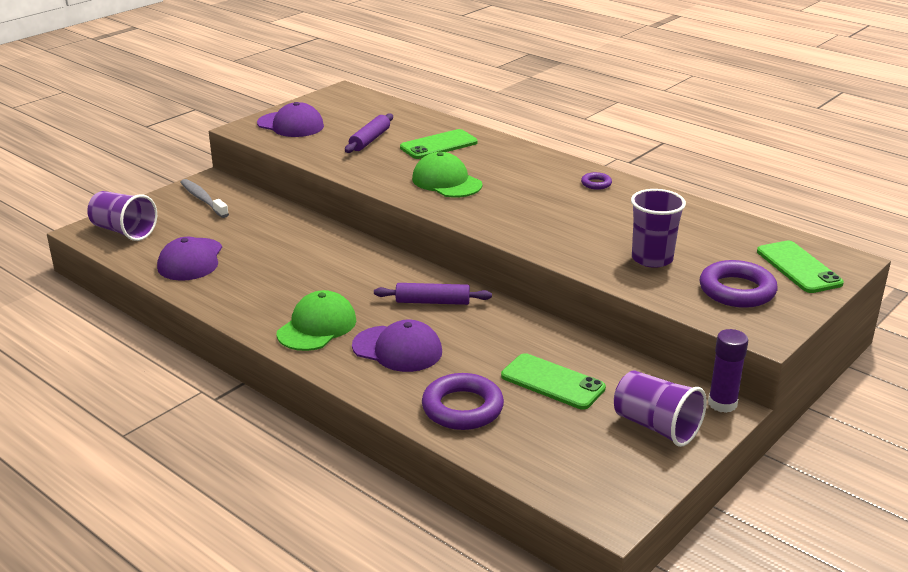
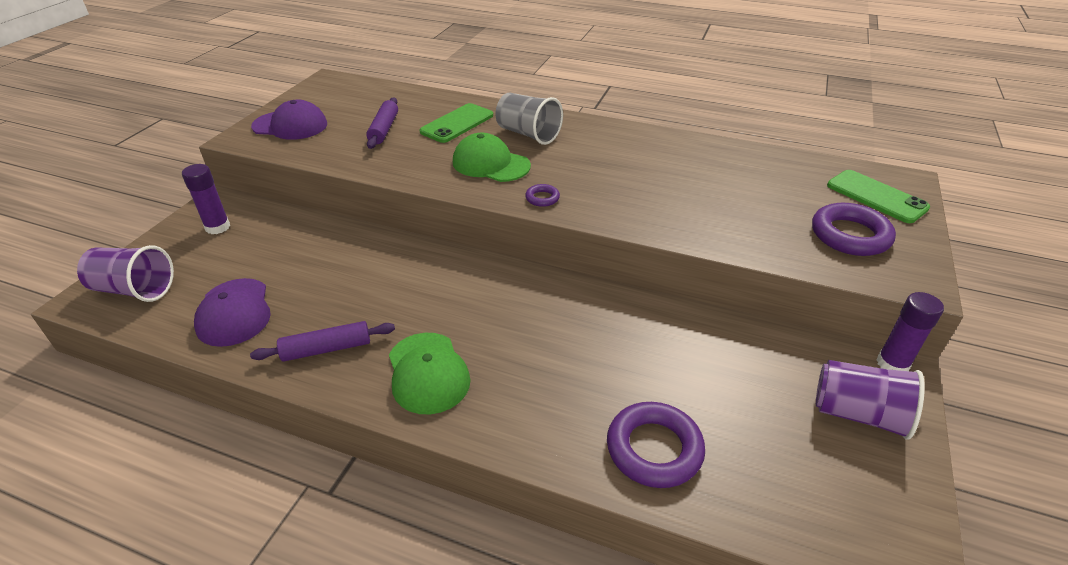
camera: 20 degrees left, 10 degrees up
grey toothbrush [180,179,229,218] -> purple glue stick [182,164,230,234]
green cap [277,290,356,351] -> green cap turned 150 degrees clockwise [389,333,471,414]
purple cap [352,319,442,372] -> none
purple rolling pin [374,283,492,305] -> purple rolling pin moved to [250,321,395,362]
green phone [501,353,606,410] -> none
purple ring [581,172,612,190] -> purple ring moved to [525,184,560,207]
purple cup [631,189,686,268] -> none
none -> grey cup [496,92,563,145]

